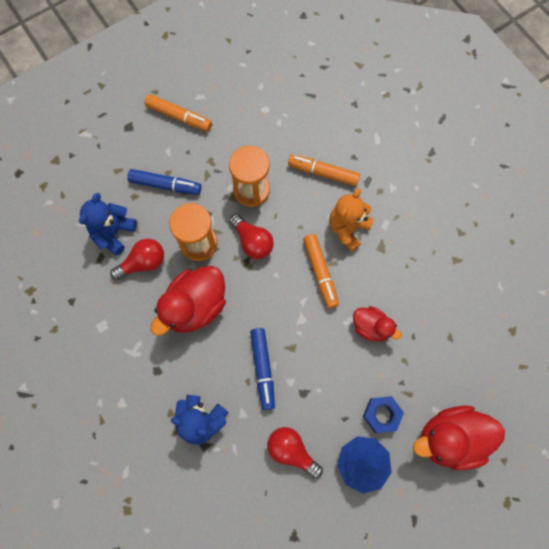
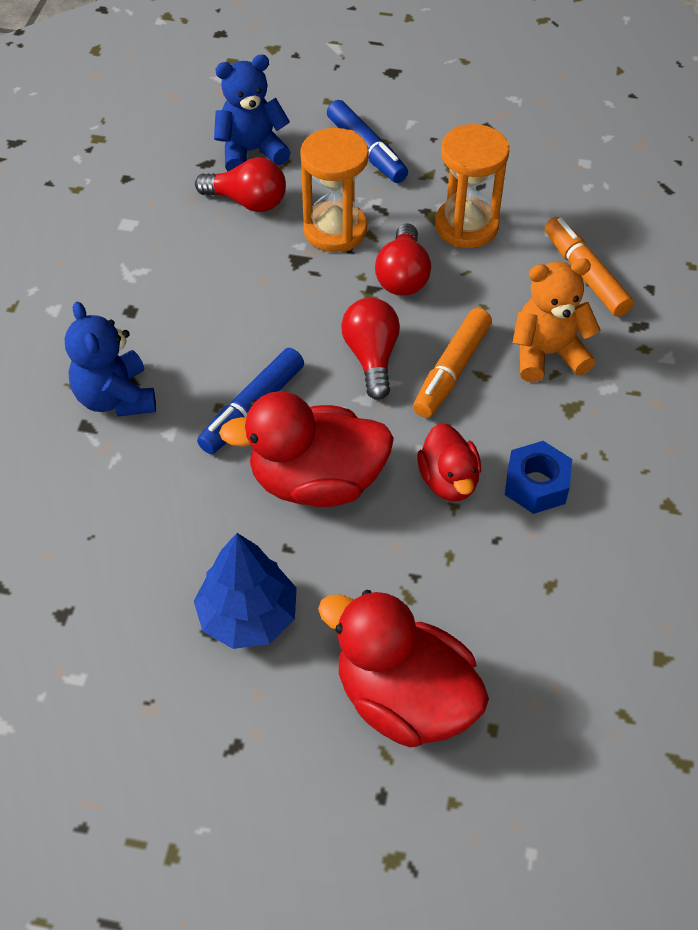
camera: 45 degrees right, 20 degrees down
orange marker [144,94,212,131] -> none
red duck [151,266,226,336] -> red duck moved to [219,391,394,507]
red light bulb [267,427,323,479] -> red light bulb moved to [341,298,400,400]
blue nut [363,396,404,433] -> blue nut moved to [505,441,572,514]

